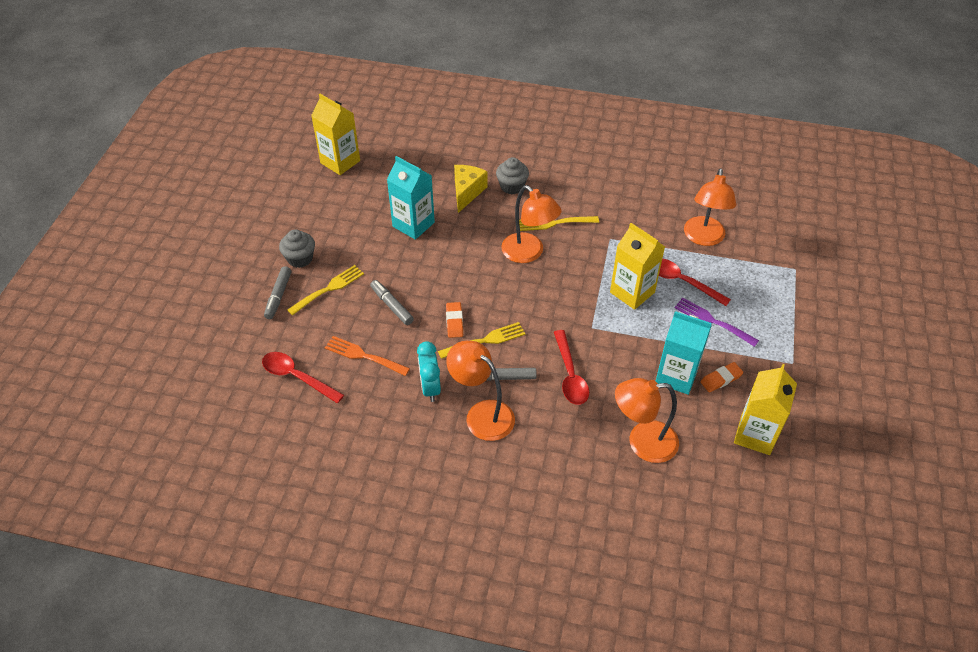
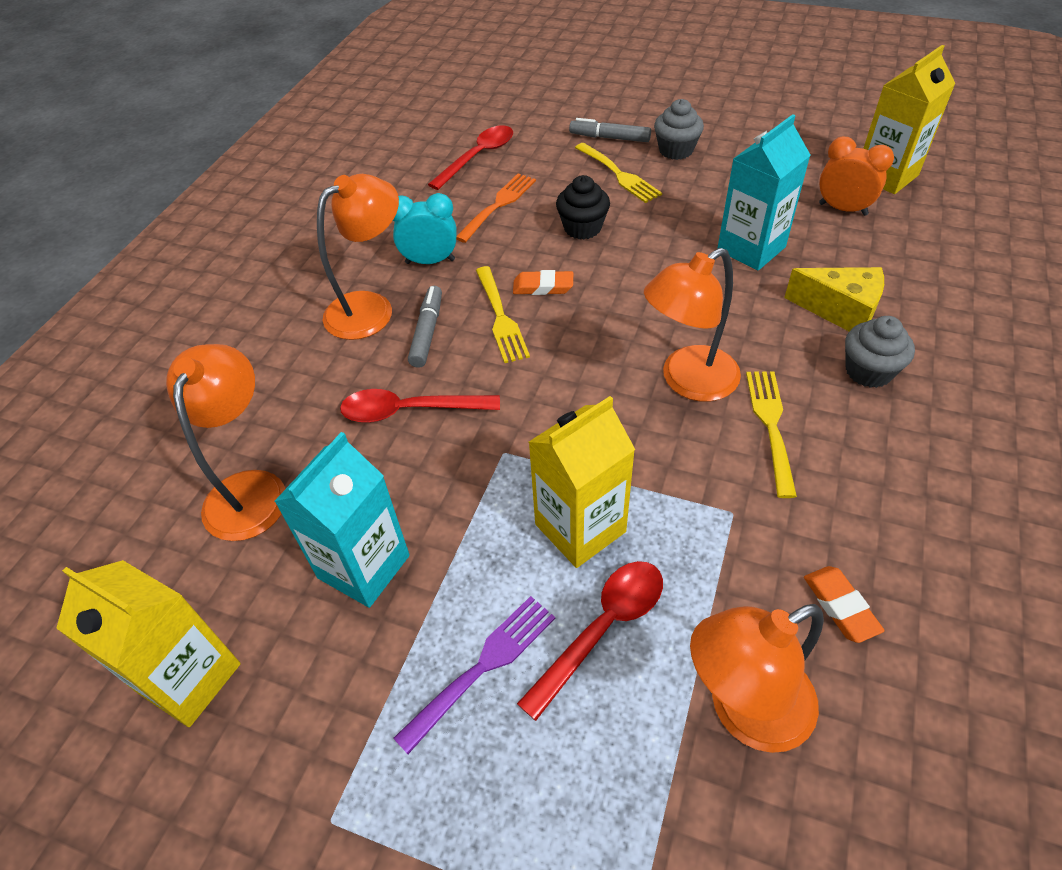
camera: 100 degrees right, 0 degrees up
grey marker [370,280,414,325] -> black cupcake [556,175,610,240]
orange lamp [684,168,736,246] -> orange lamp turned 45 degrees counterclockwise [690,604,824,753]
orange eraser [700,362,743,393] -> orange eraser moved to [804,566,884,643]
none -> orange clock [819,137,894,216]

